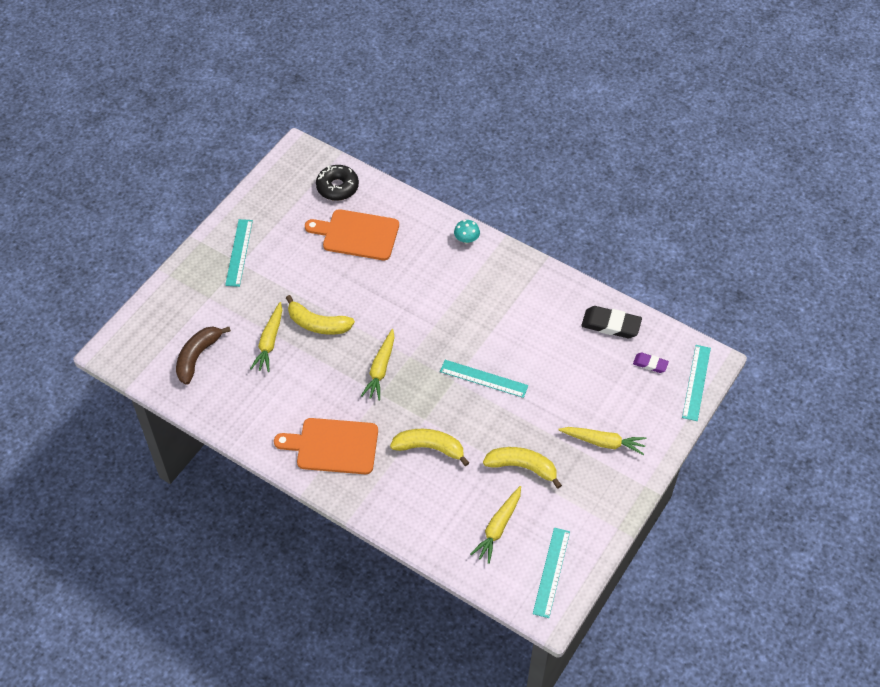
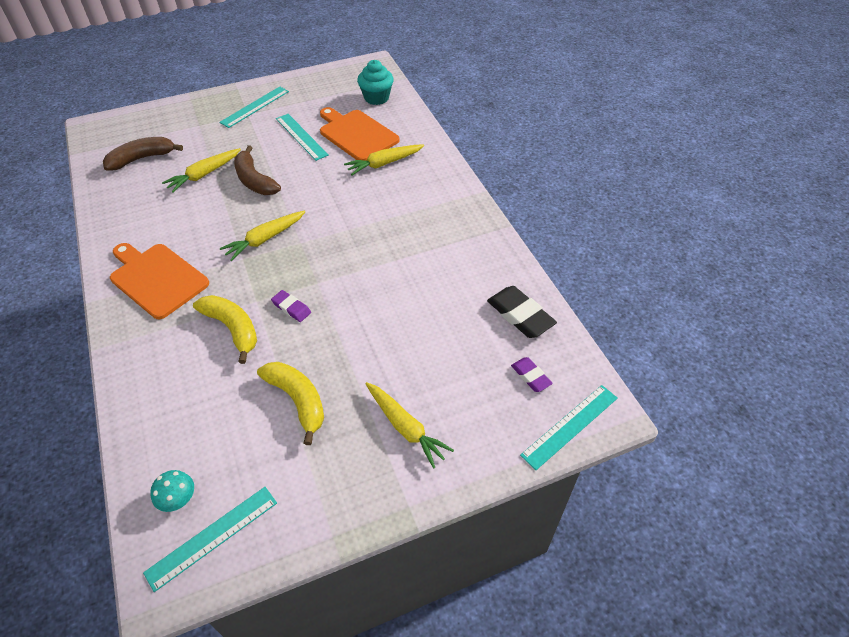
camera: 35 degrees right, 5 degrees down
yellow banana [286,295,355,335] -> brown banana [234,145,281,195]
black donut [316,165,359,201] -> turquoise cupcake [357,60,394,105]
turquoise ruler [440,360,528,398] -> turquoise ruler moved to [276,114,329,161]
turquoise mushroom [454,220,480,244] -> turquoise mushroom moved to [150,470,194,512]
yellow carrot [470,486,521,564] -> yellow carrot moved to [344,145,424,176]
none -> purple eraser [271,290,311,322]

